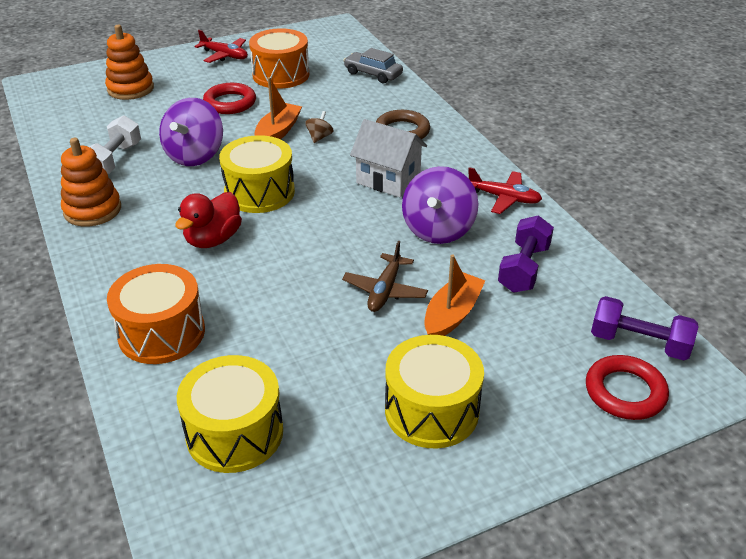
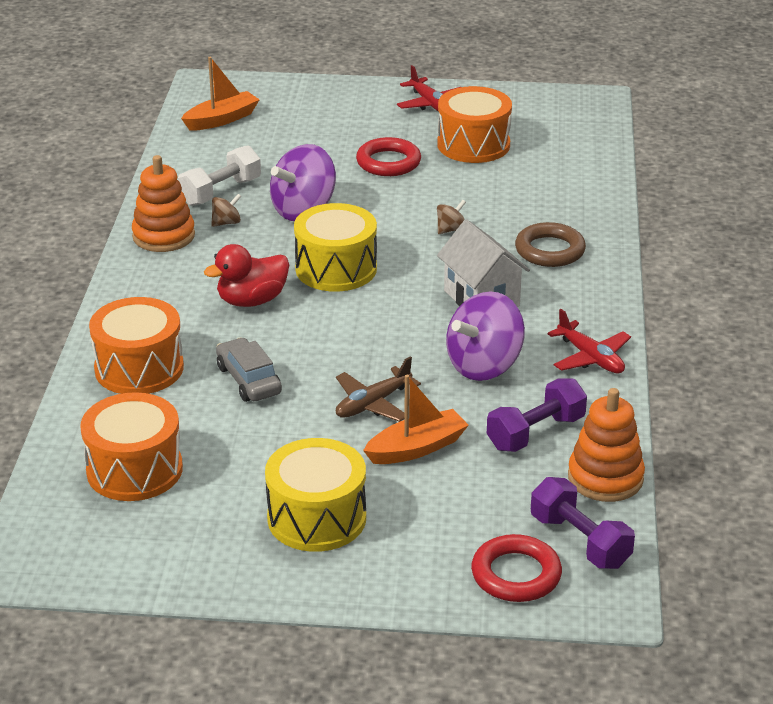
camera: 30 degrees right, 5 degrees down
orange stacking toy [105,25,154,100] -> orange stacking toy moved to [568,388,645,502]
yellow drum [177,355,283,473] -> orange drum [80,392,183,501]
orange boat [254,77,302,139] -> orange boat moved to [181,57,260,131]
grey car [343,48,403,84] -> grey car moved to [216,337,282,402]
none -> brown spinning top [211,194,241,227]

